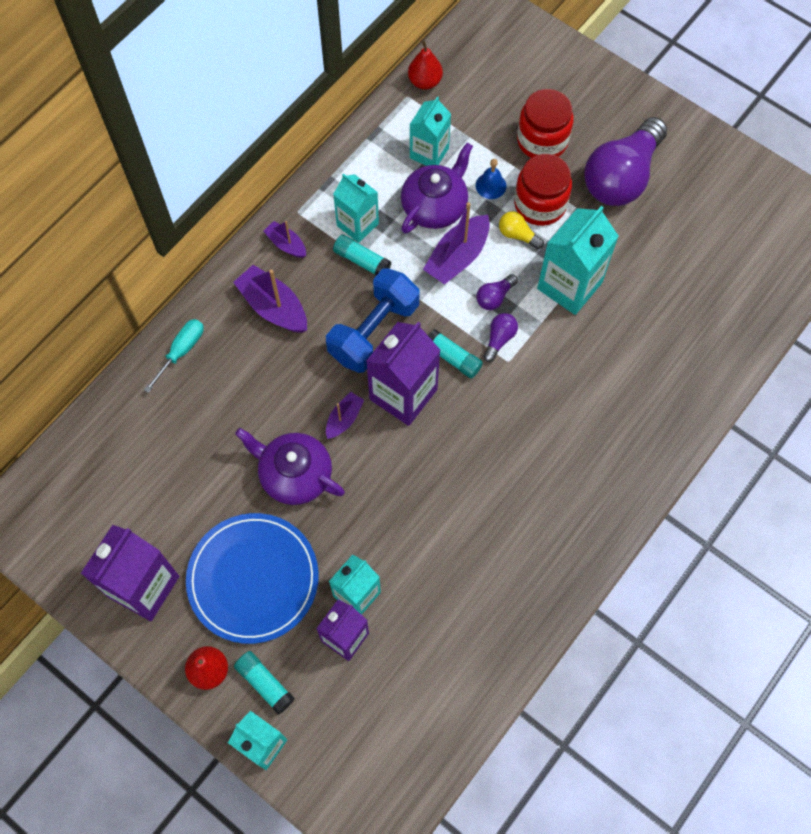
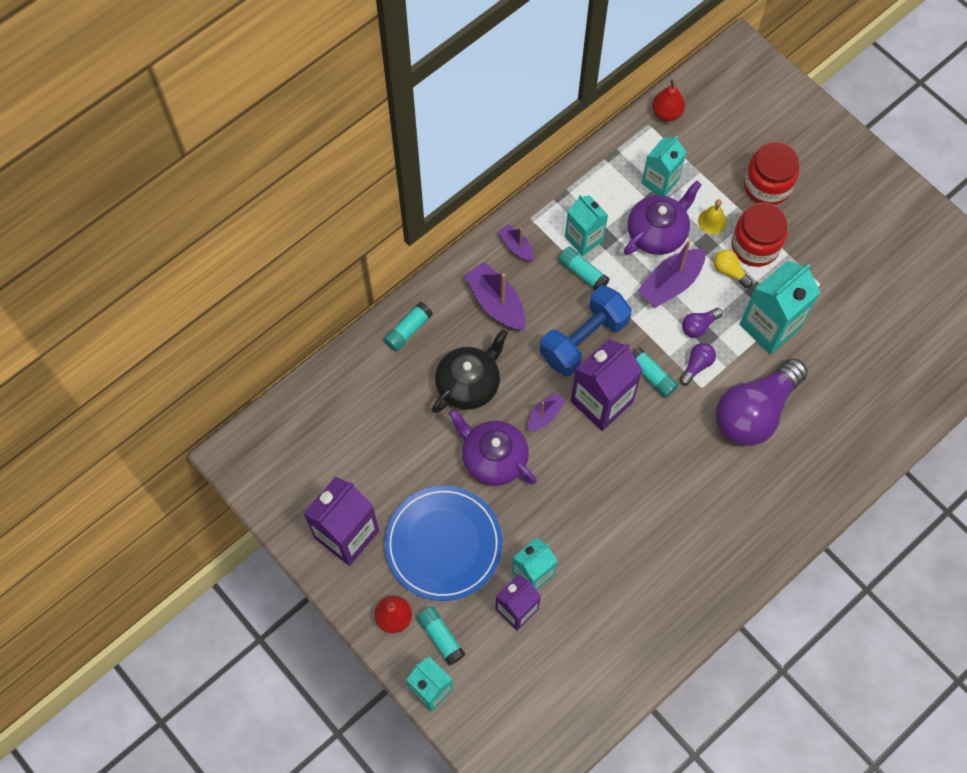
camera: 10 degrees right, 0 degrees up
turquoise screwdriver [144,319,203,393] -> turquoise glue stick [384,302,433,351]
blue bell [476,159,506,199] -> yellow bell [698,199,727,234]
purple light bulb [584,117,667,206] -> purple light bulb moved to [716,358,808,446]
none -> black teapot [432,329,508,413]

